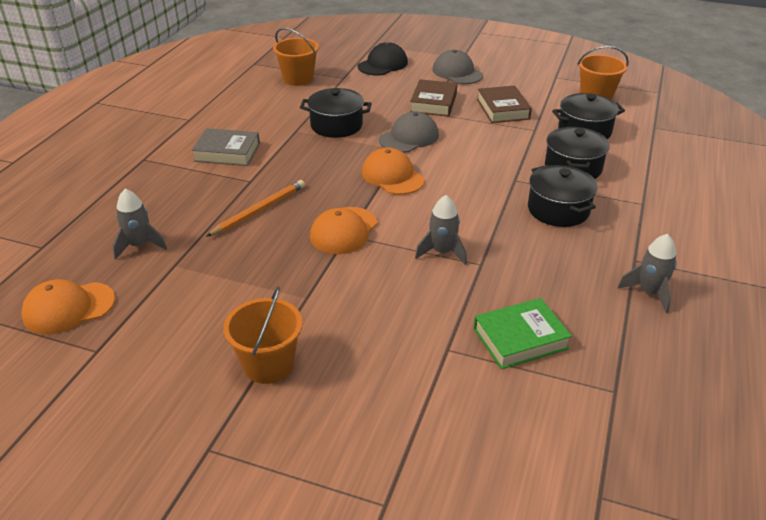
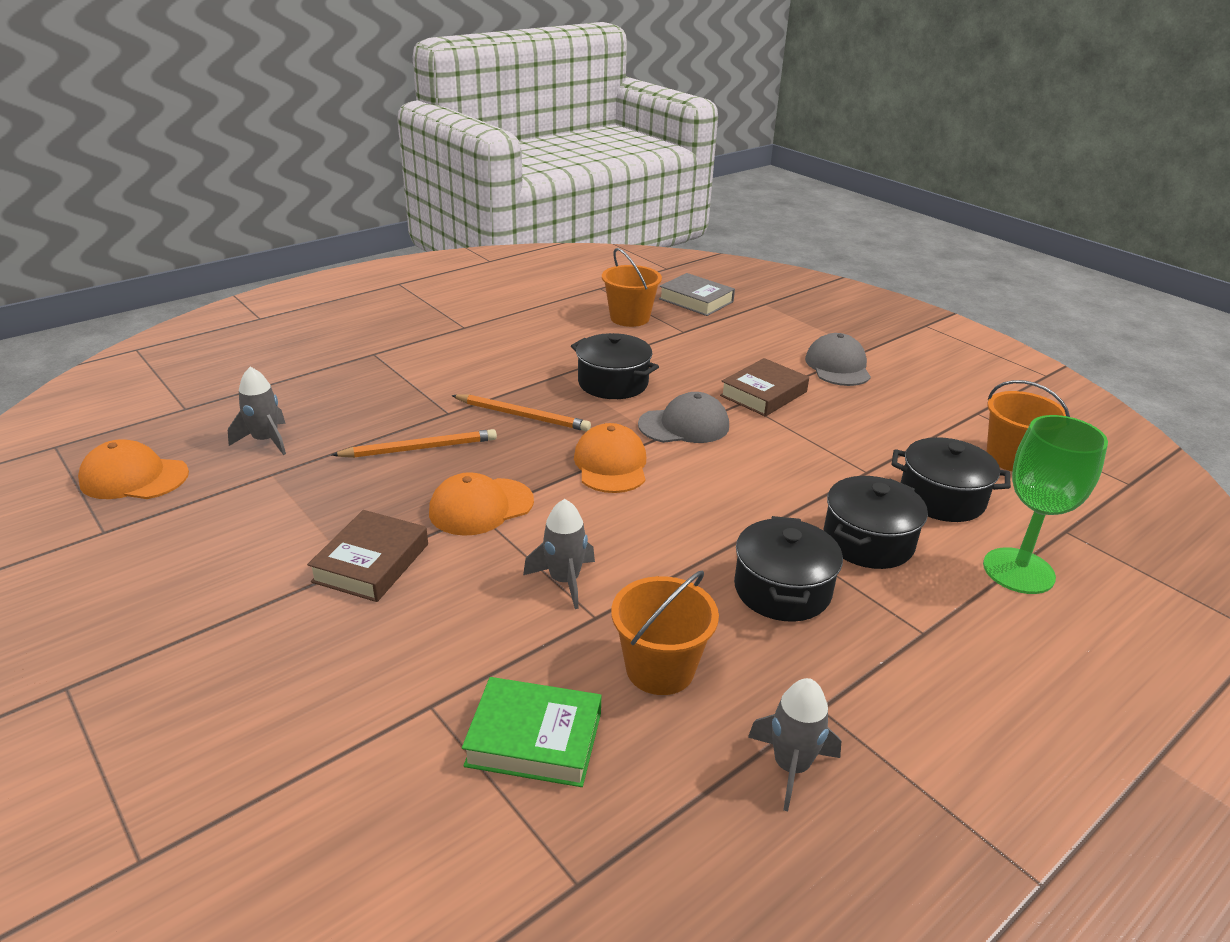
camera: 30 degrees right, 5 degrees down
grey book [192,128,260,166] -> grey book moved to [659,273,735,316]
orange bucket [223,286,303,384] -> orange bucket moved to [611,570,719,695]
black cap [357,42,408,76] -> none
brown book [477,86,532,123] -> brown book moved to [307,510,428,602]
none -> orange pencil [451,394,591,432]
none -> green goblet [983,415,1108,594]

